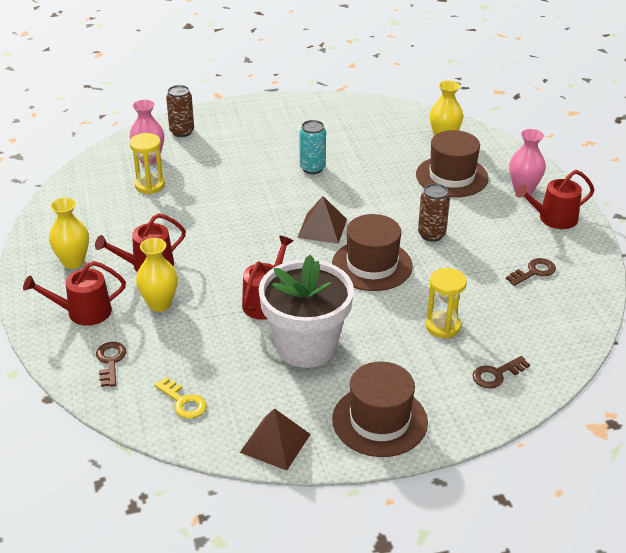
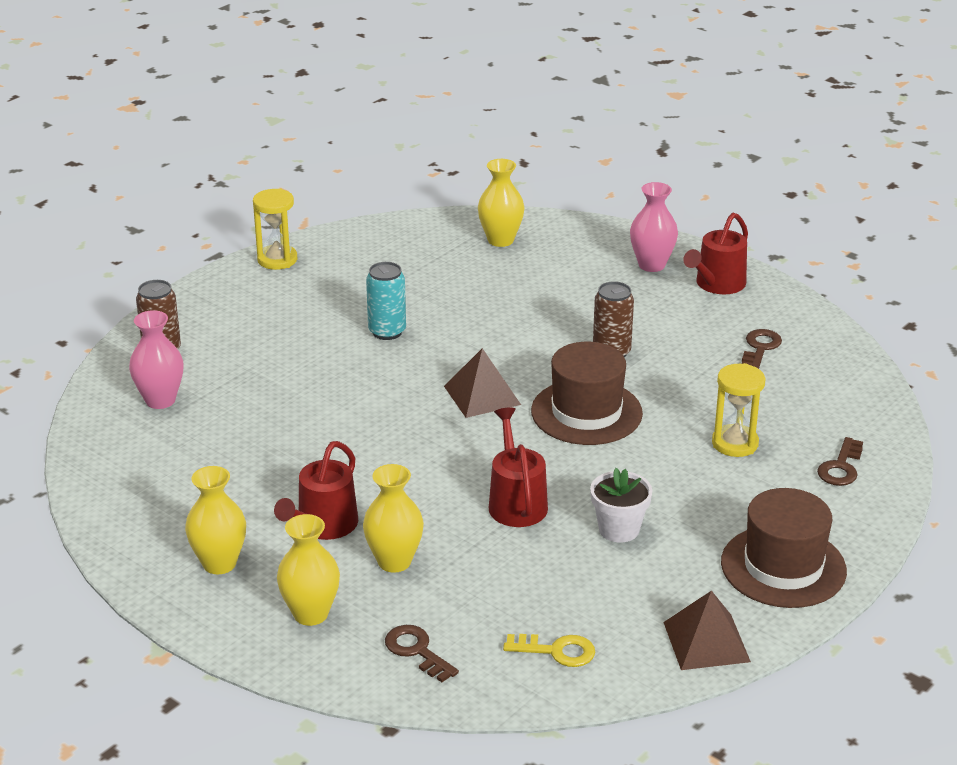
camera: 35 degrees left, 5 degrees down
red watering can [23,261,126,326] -> yellow vase [277,514,340,626]
yellow hourglass [129,133,165,194] -> yellow hourglass moved to [253,189,297,270]
white flower pot [259,255,354,368] -> white flower pot [590,468,653,543], size x0.49
brown hat [416,130,489,197] -> none

